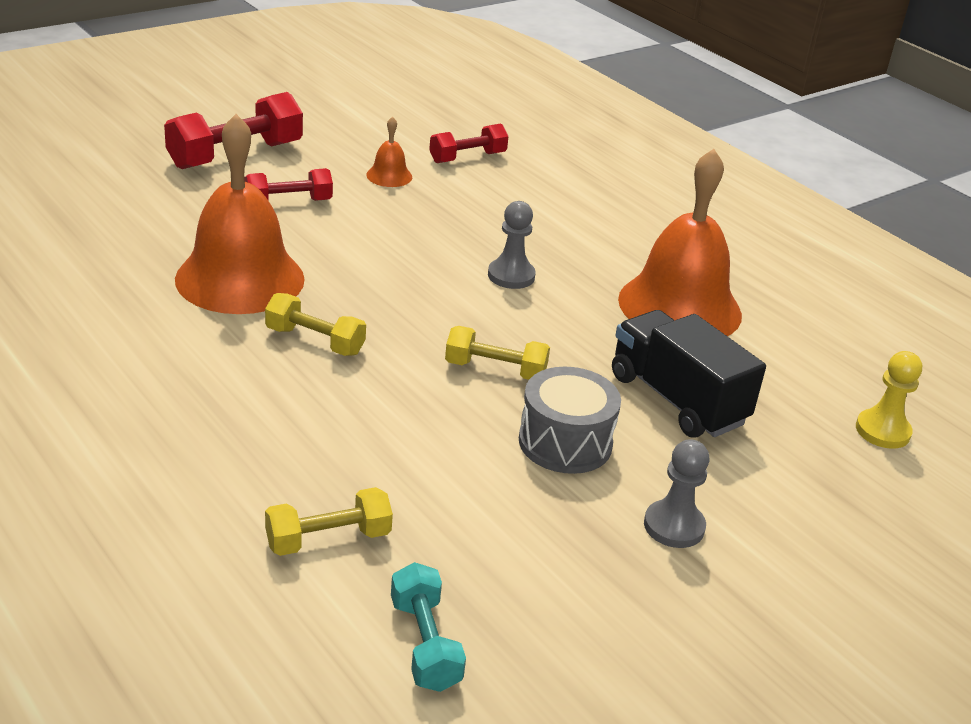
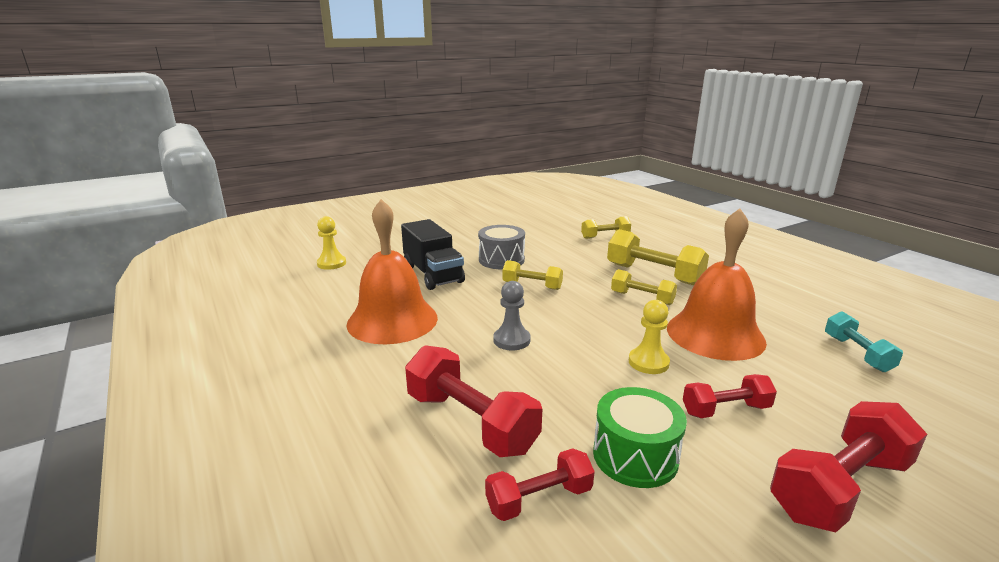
camera: 170 degrees left, 10 degrees down
orange bell [366,116,412,187] -> green drum [593,387,687,488]
turquoise dumbbell [391,562,466,692] -> turquoise dumbbell moved to [825,311,903,372]
grey pawn [644,439,709,548] -> none
none -> red dumbbell [405,345,542,457]
none -> yellow dumbbell [607,229,709,286]
none -> yellow pawn [629,300,670,374]

